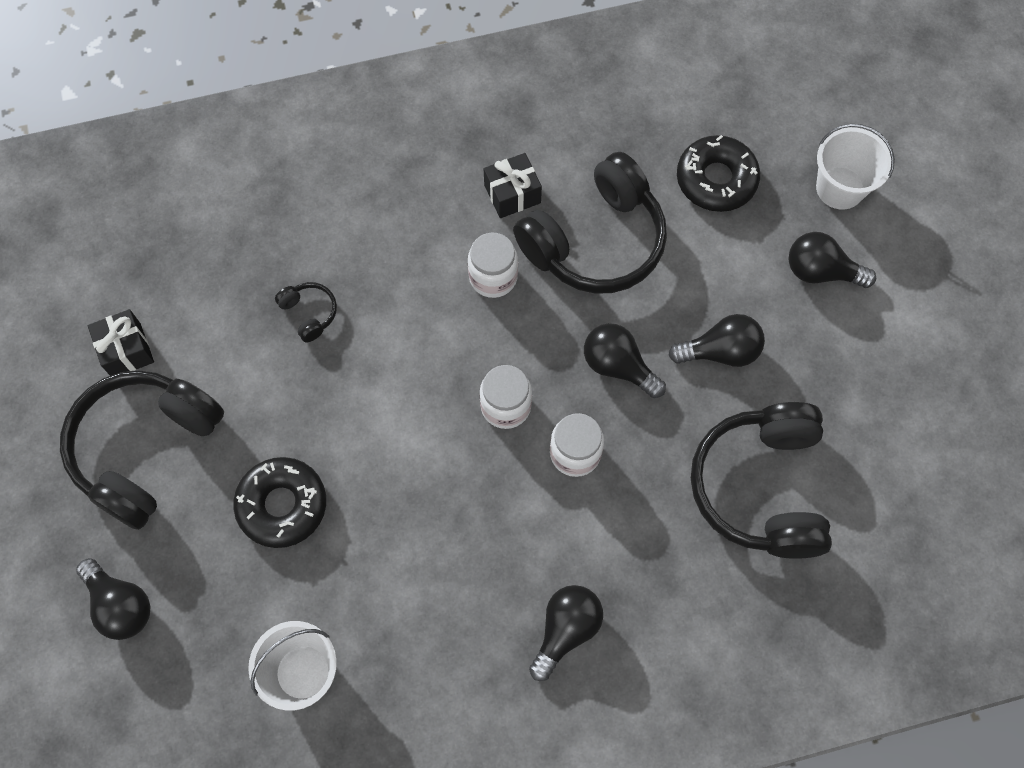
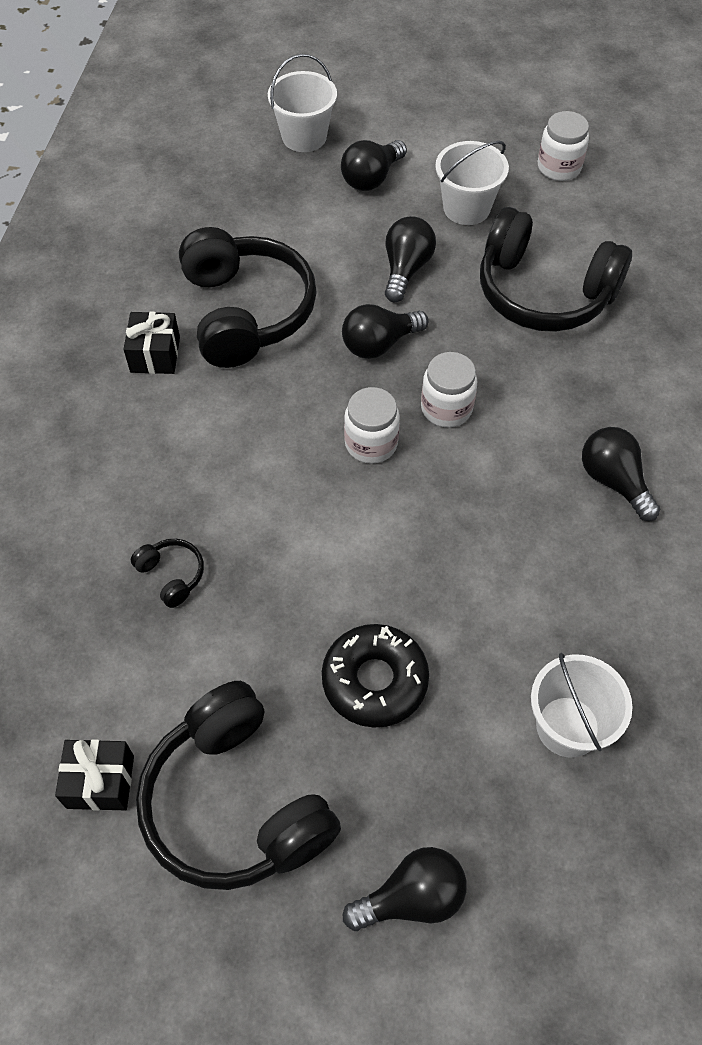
camera: 65 degrees left, 10 degrees down
black headphones [275,282,337,342] -> black headphones turned 60 degrees clockwise [131,539,204,608]
white jar [468,232,518,298] -> white jar moved to [538,111,589,181]
black donut [677,135,760,212] -> none
none -> white bucket [435,141,509,225]

